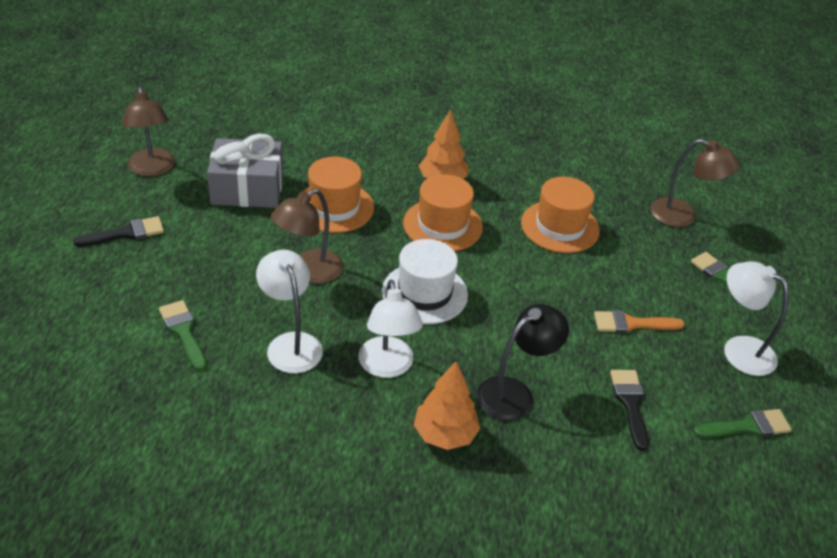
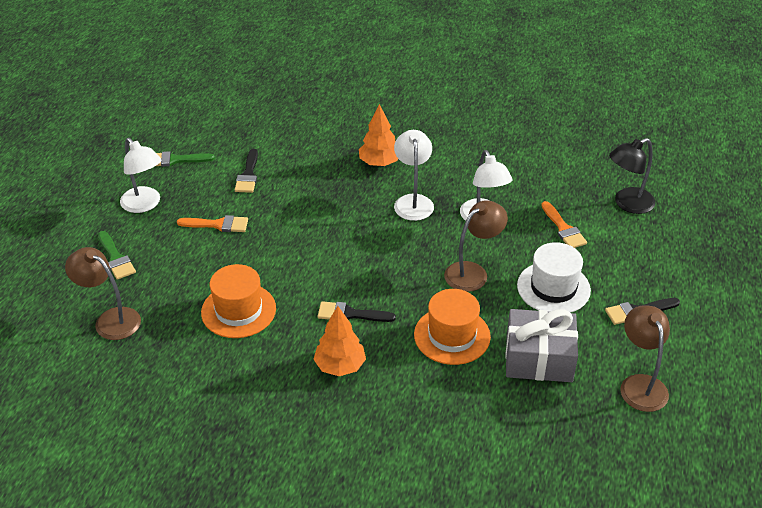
camera: 170 degrees left, 0 degrees up
green brush [159,300,207,371] -> orange brush [541,201,587,248]
white hat [382,239,468,324] -> white hat moved to [517,242,591,313]
orange hat [403,174,483,251] -> black brush [318,301,396,322]
black lamp [477,304,569,421] -> black lamp moved to [609,138,655,214]

